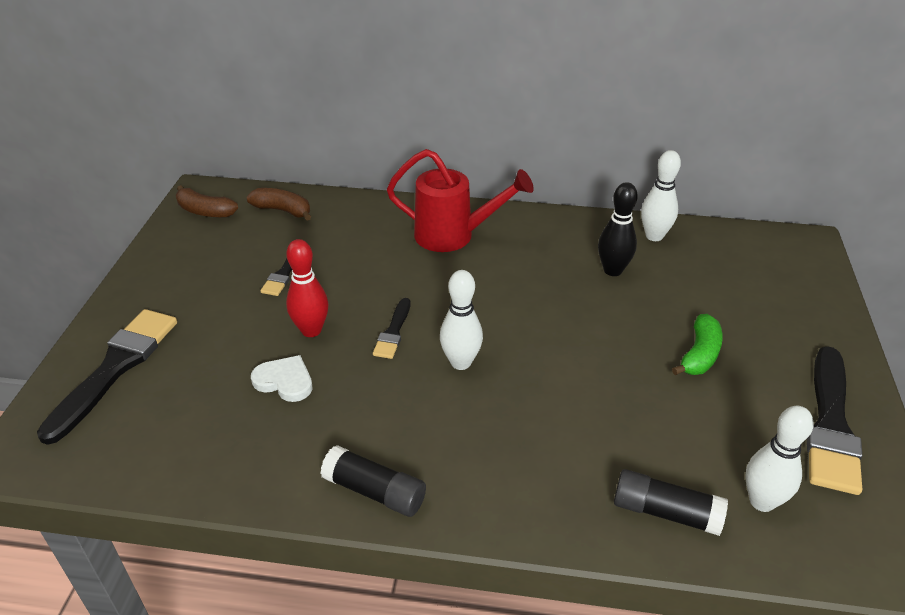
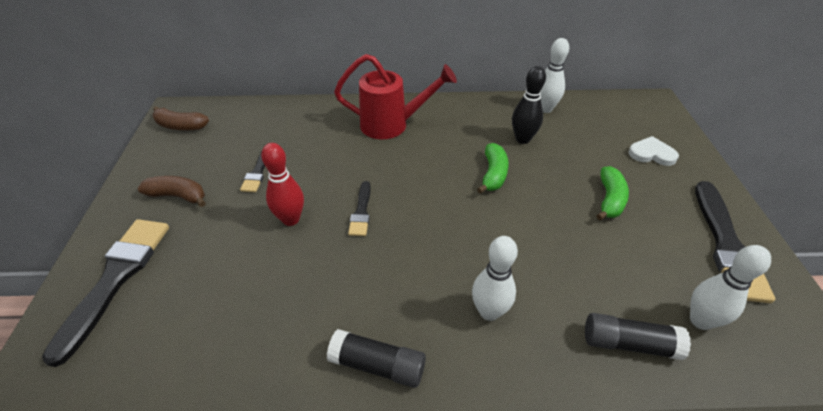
camera: 10 degrees left, 5 degrees up
brown banana [246,188,311,221] -> brown banana moved to [138,176,206,207]
white heart [251,355,313,402] -> white heart moved to [628,136,679,166]
white bowling pin [440,270,483,370] -> white bowling pin moved to [472,236,518,321]
none -> green banana [477,143,509,194]

